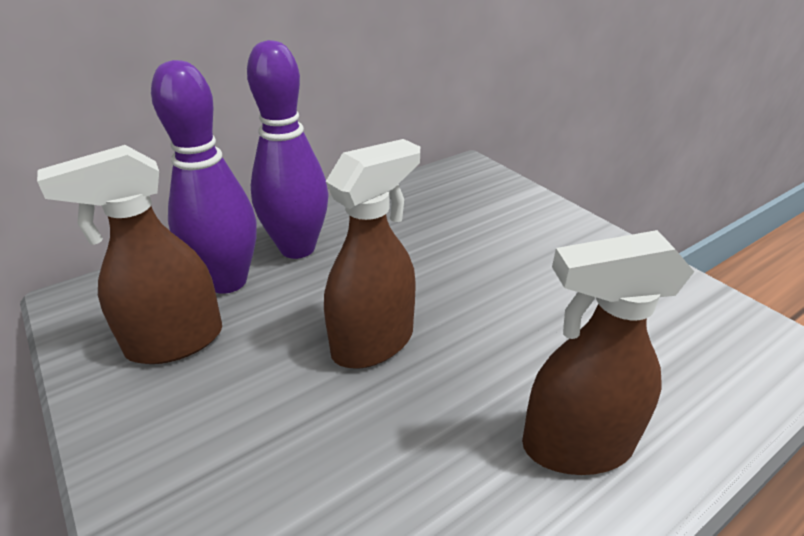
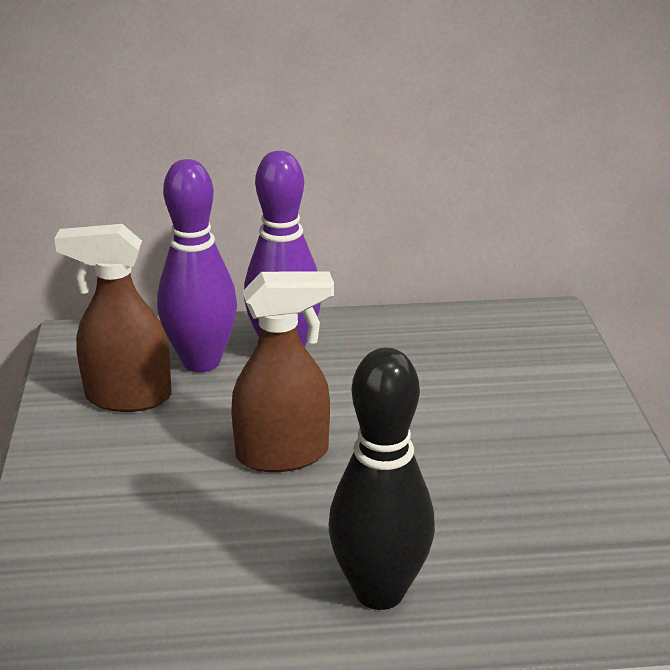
camera: 30 degrees right, 5 degrees down
brown spray bottle [522,230,694,475] -> black bowling pin [329,348,435,610]

